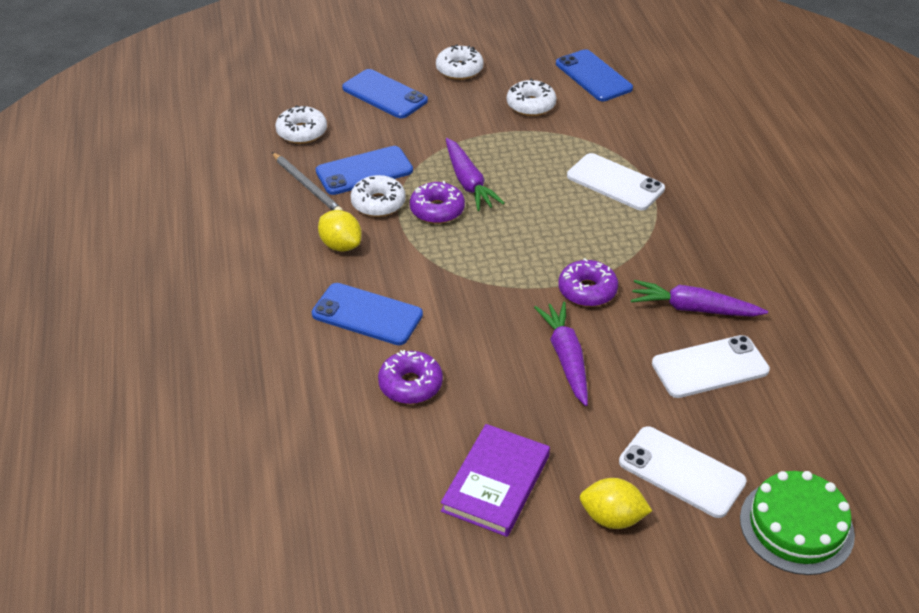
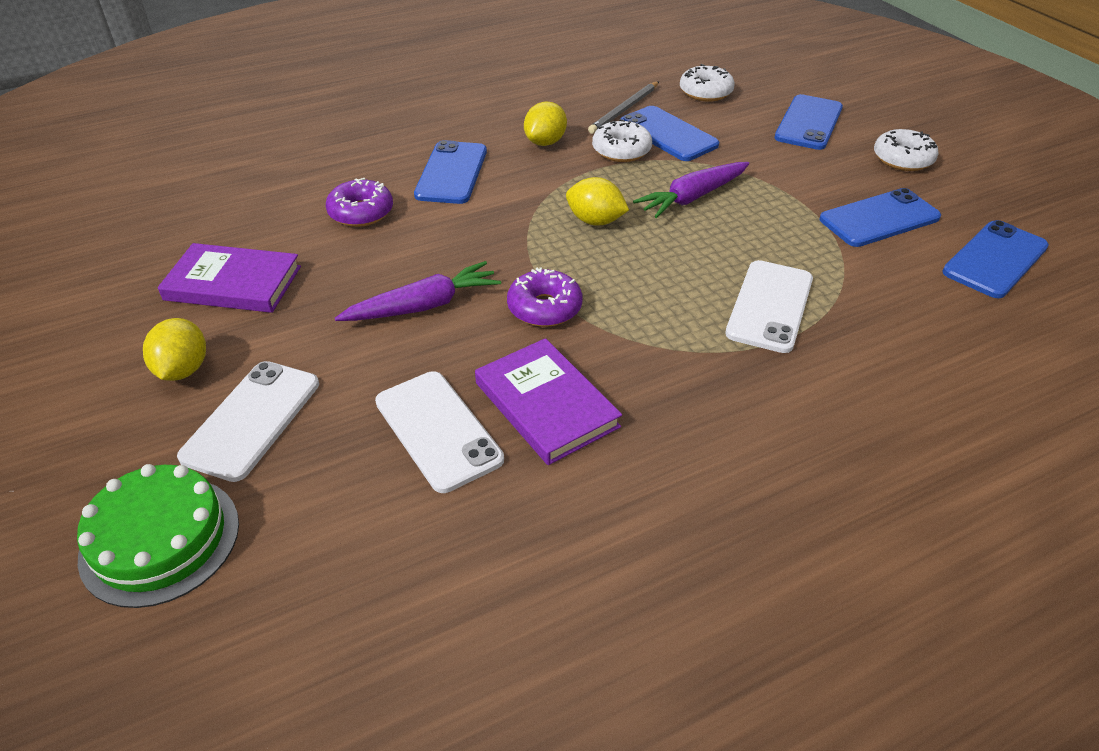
camera: 75 degrees right, 0 degrees up
purple donut [410,181,465,224] -> none
white donut [507,79,556,116] -> blue phone [819,188,941,247]
purple carrot [631,280,768,317] -> purple book [475,338,622,465]
none -> yellow lemon [566,177,629,226]

